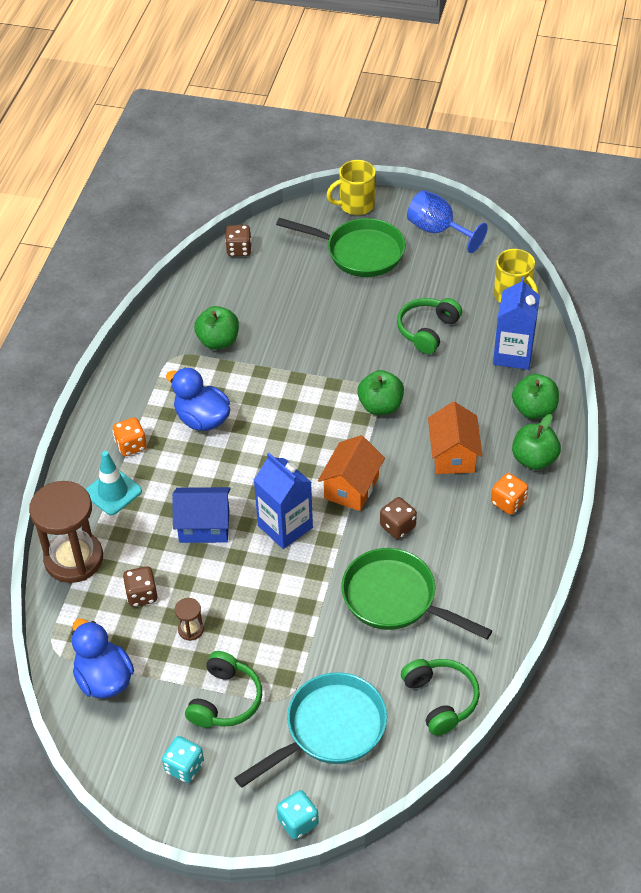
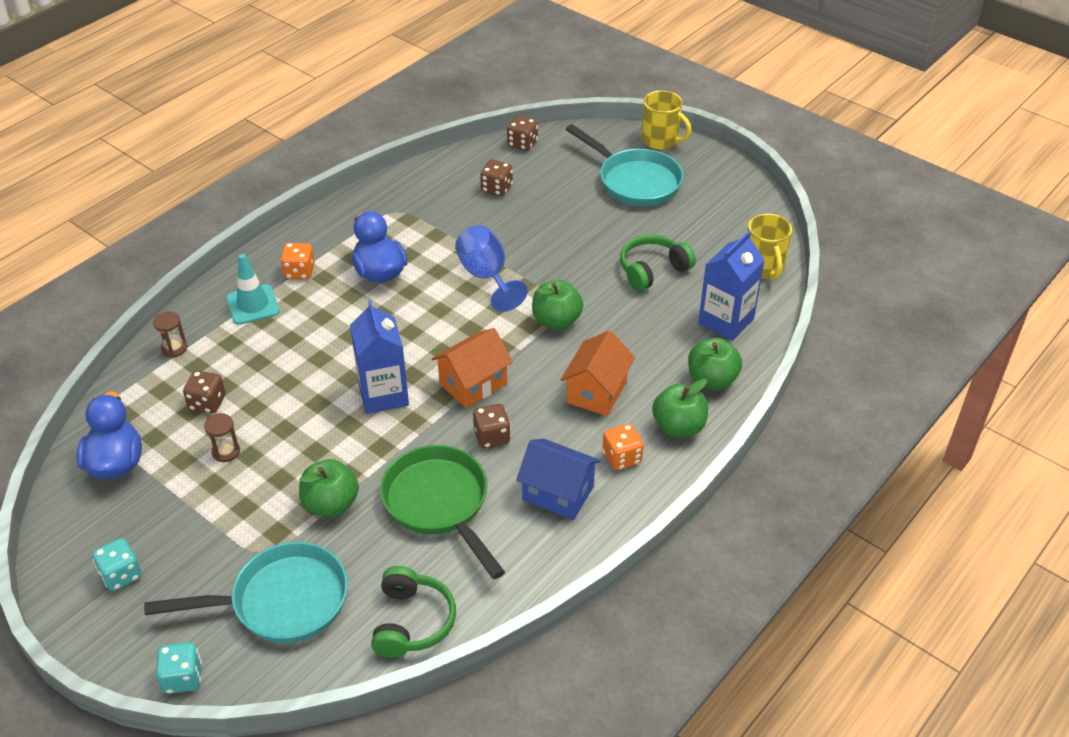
camera: 25 degrees right, 5 degrees down
brown hourglass [29,481,103,583] -> brown hourglass [153,311,188,358], size x0.42
blue house [172,487,231,543] -> blue house moved to [516,439,601,520]
green headphones [185,651,262,728] -> none
green apple [194,306,239,350] -> green apple moved to [299,459,359,517]
green pan [276,218,405,277] -> turquoise pan [566,124,684,206]
yellow mug [327,160,376,215] -> yellow mug turned 150 degrees counterclockwise [641,90,692,150]
blue goblet [407,190,488,253] -> blue goblet moved to [455,225,528,312]
none -> brown dice [480,160,513,196]

